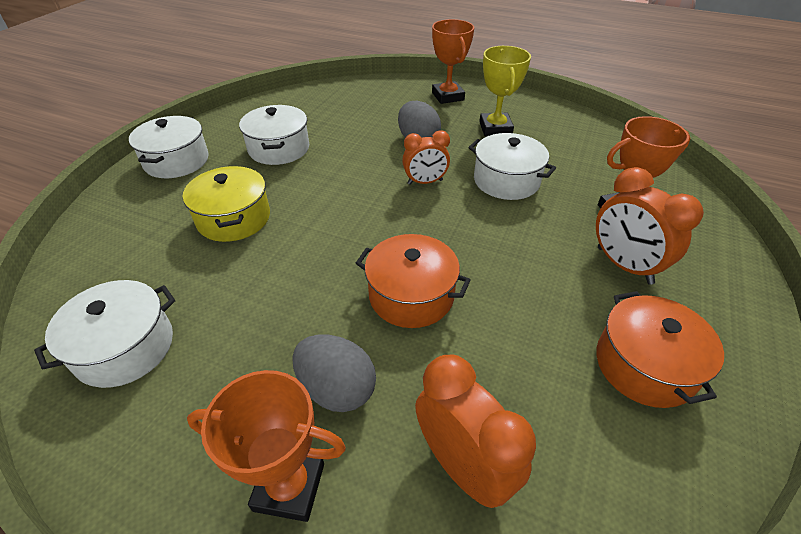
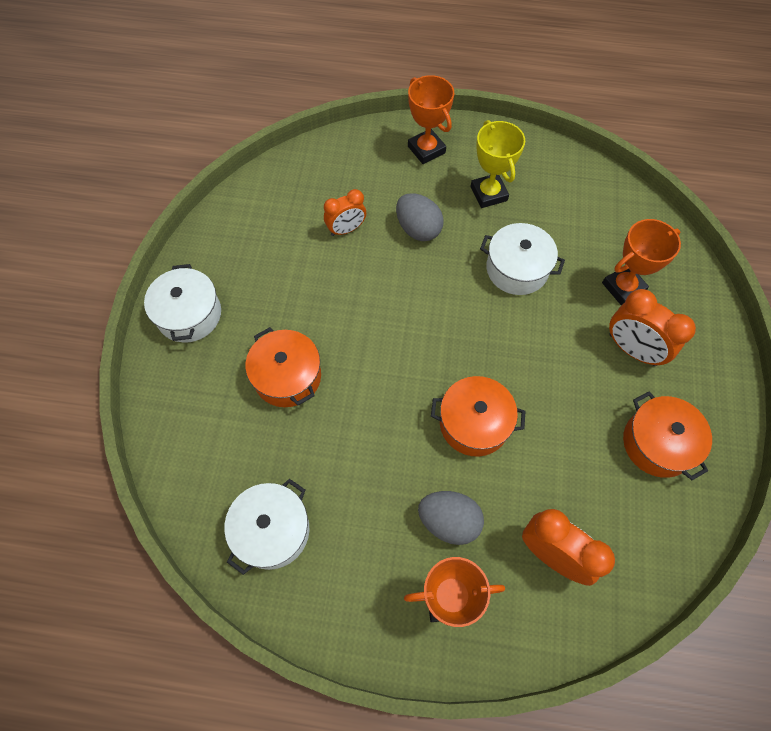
camera: 15 degrees left, 20 degrees up
yellow pot [183,166,270,242] -> orange pot [245,327,321,407]
white pot [239,105,309,165] -> none
orange clock [402,130,450,185] -> orange clock moved to [324,189,366,236]

